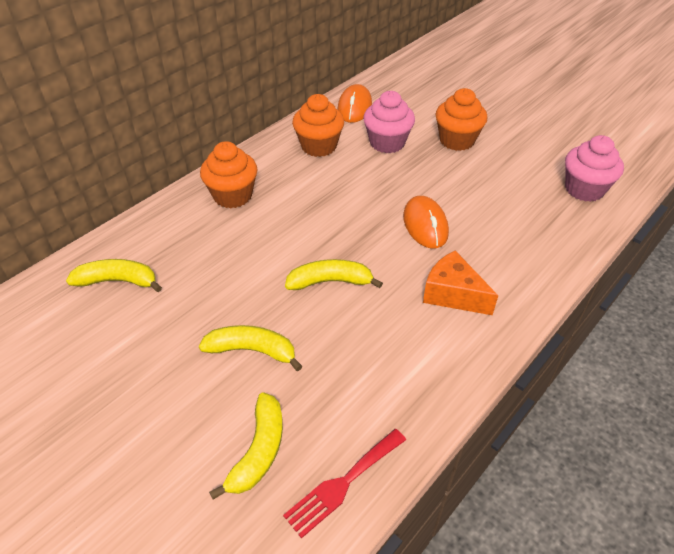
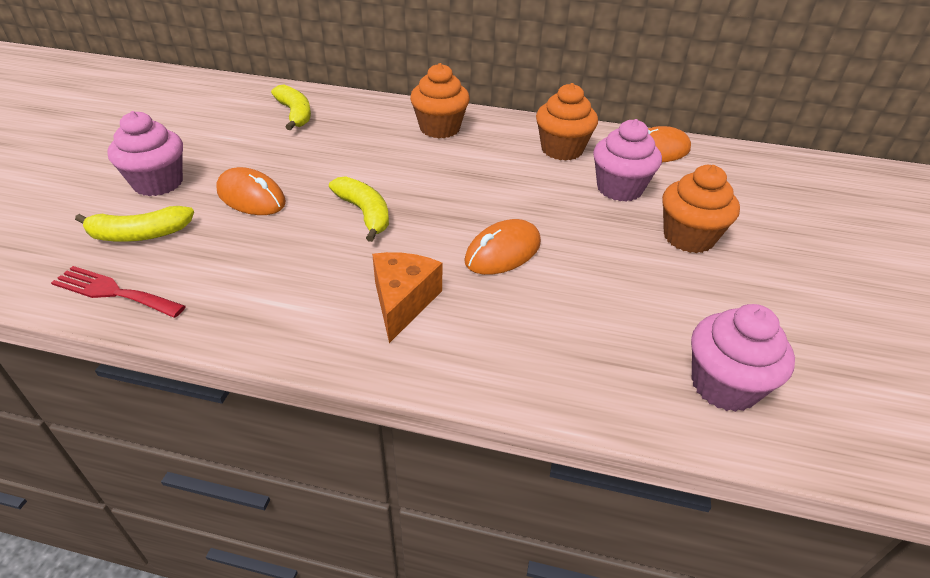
camera: 60 degrees right, 5 degrees down
yellow banana [199,325,302,371] -> orange mouse [216,167,286,215]
none -> pink cupcake [107,111,183,196]

